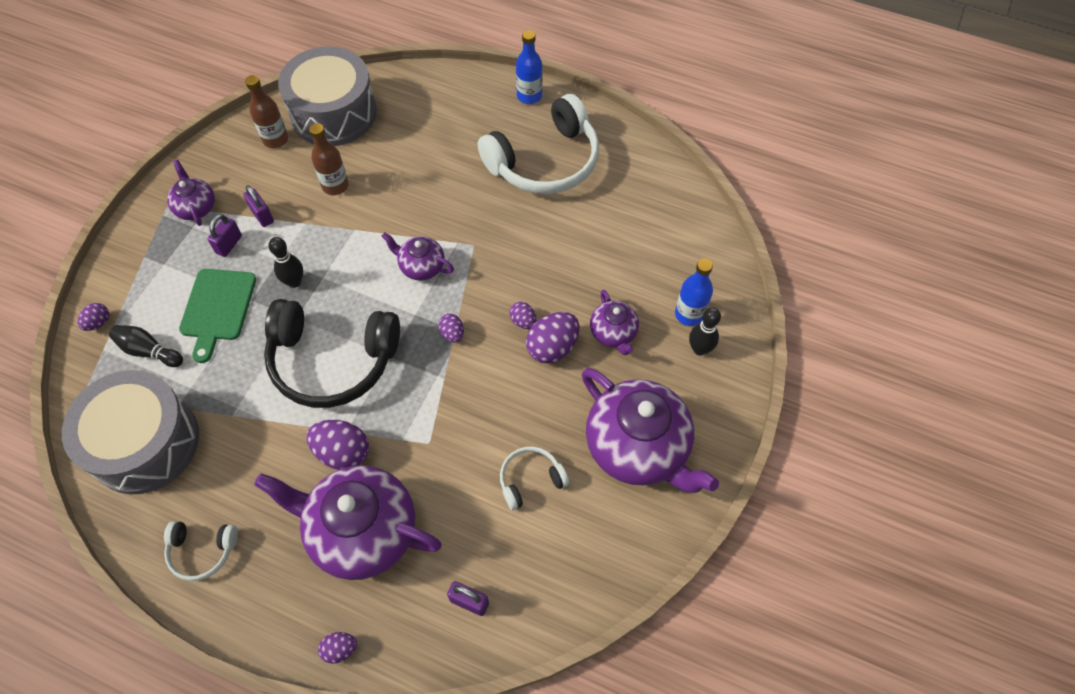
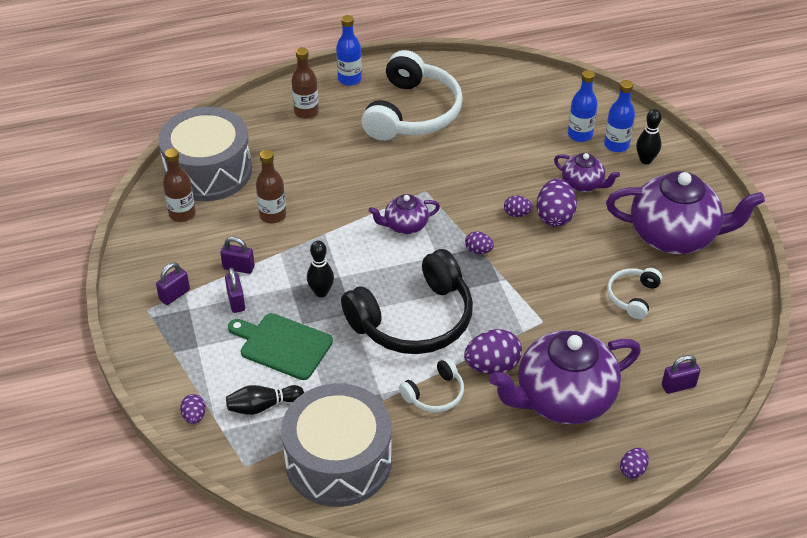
camera: 40 degrees left, 15 degrees down
white headphones [164,521,238,581] -> white headphones moved to [399,358,464,412]
purple teapot [167,160,215,226] -> purple padlock [156,262,190,305]
green cutting board [179,269,256,363] -> green cutting board turned 150 degrees clockwise [228,313,333,380]
none -> brown bottle [291,47,319,119]
none -> blue bottle [568,70,598,142]

